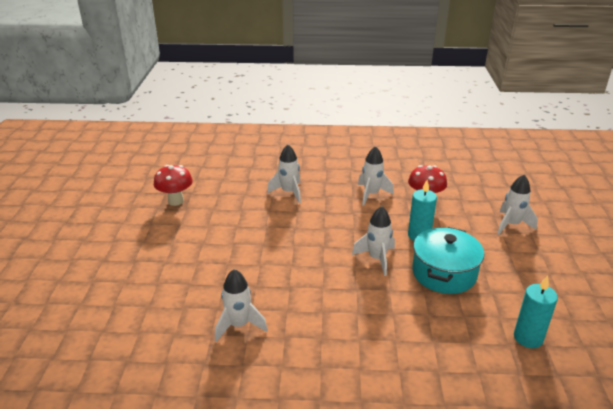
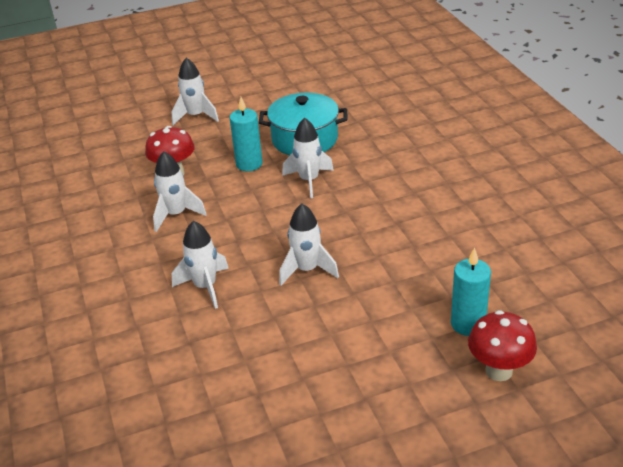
camera: 110 degrees left, 5 degrees up
red mushroom [154,165,193,206] -> red mushroom moved to [468,310,537,381]
white rocket [215,269,268,342] -> white rocket moved to [279,204,339,286]
turquoise candle [514,275,558,348] -> turquoise candle moved to [451,247,491,336]

